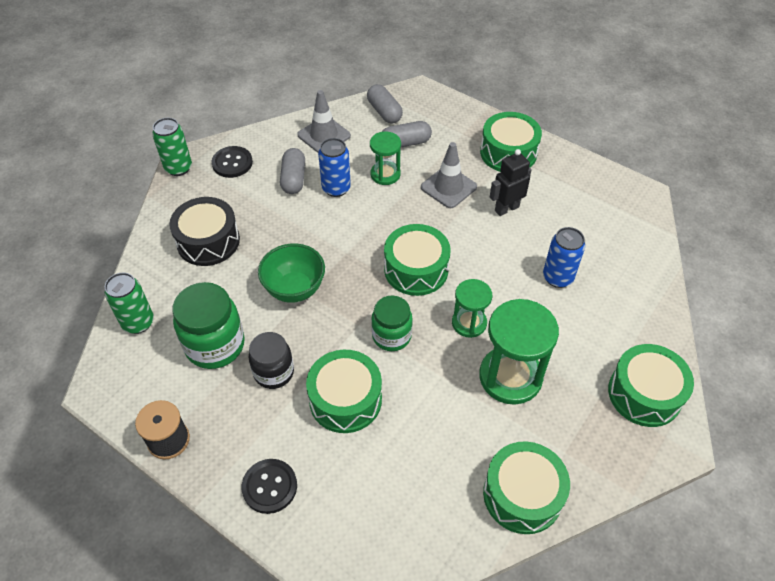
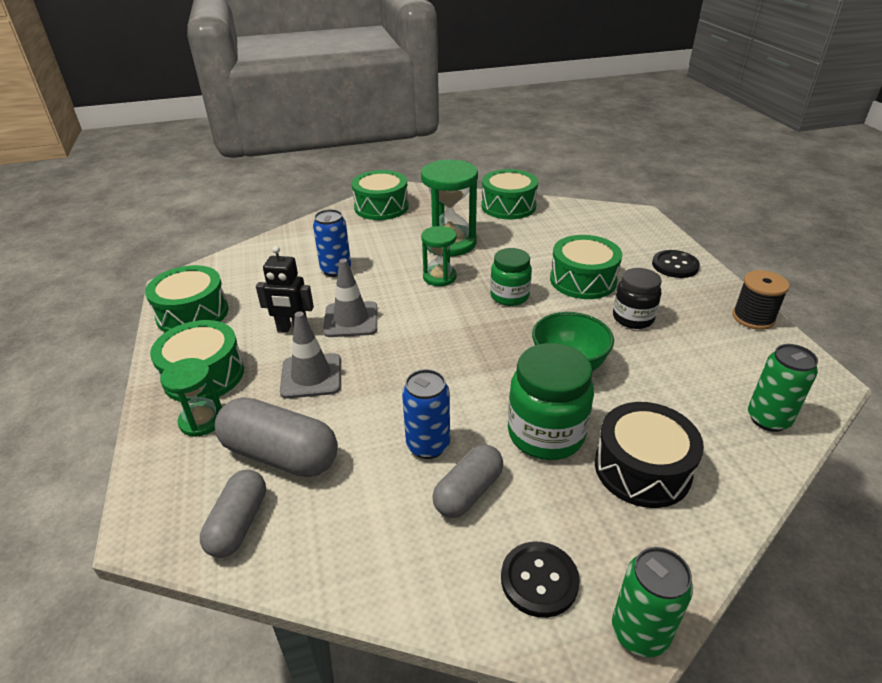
camera: 140 degrees left, 15 degrees down
green jar [172,282,245,369] -> green jar moved to [508,343,594,460]
grey traffic cone [297,90,351,153] -> grey traffic cone moved to [323,258,378,337]
green hourglass [370,132,401,185] -> green hourglass moved to [160,358,222,437]
grey capsule [382,121,432,147] -> grey capsule [215,397,338,477], size x1.54
green drum [384,224,451,296] -> green drum moved to [145,265,229,332]

